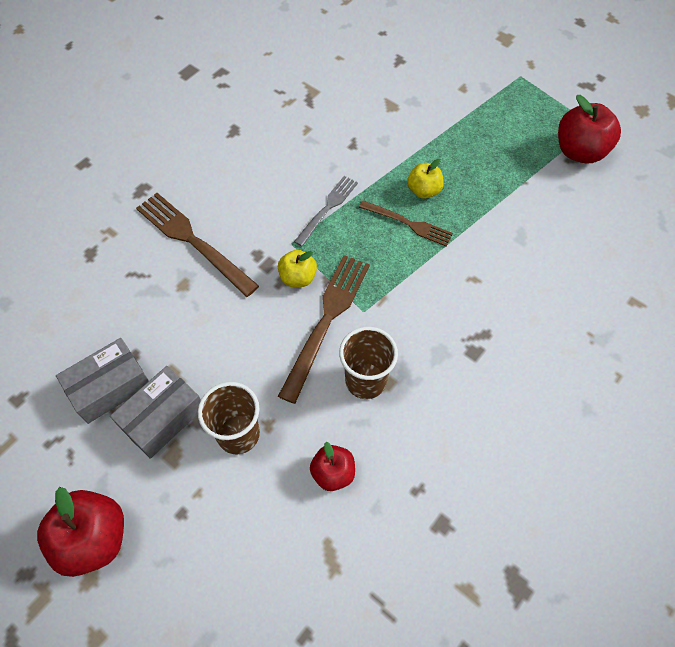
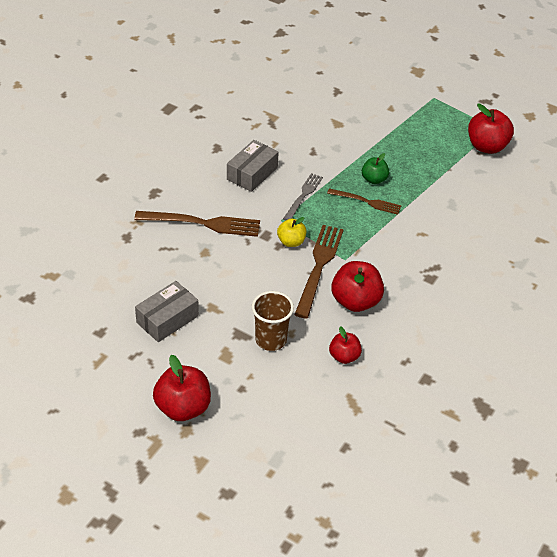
camera: 10 degrees left, 15 degrees down
grey box [110,366,201,459] -> grey box moved to [227,140,279,192]
brown fork [136,193,259,297] -> brown fork turned 150 degrees clockwise [134,211,260,237]
brown cup [339,327,398,399] -> red apple [331,261,384,312]
yellow apple [407,159,444,199] -> green apple [362,153,389,184]

